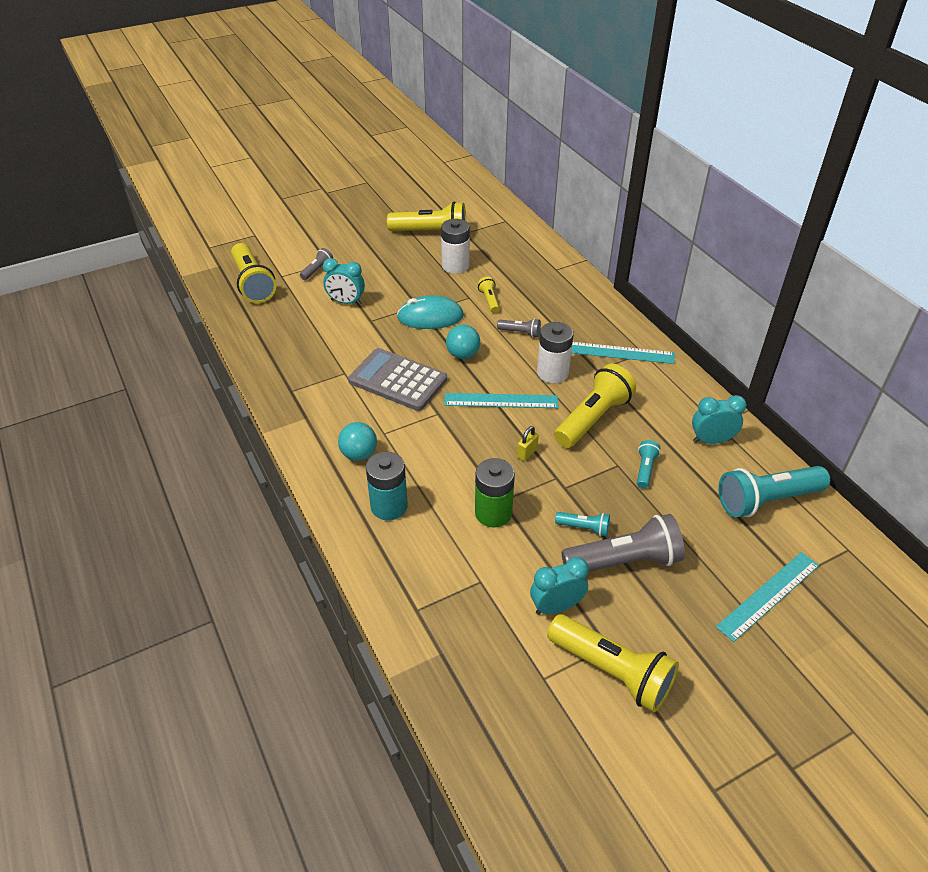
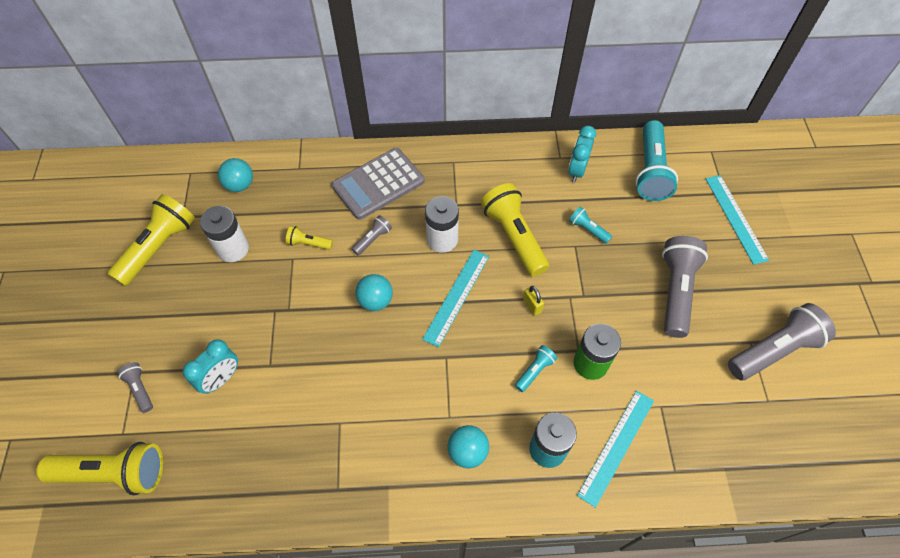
camera: 65 degrees left, 15 degrees up
grey calculator [348,348,447,411] -> grey calculator moved to [332,148,425,220]
turquoise mouse [397,295,464,329] -> none
turquoise clock [530,557,588,615] -> none
yellow flashlight [547,614,679,712] -> grey flashlight [728,303,836,380]
turquoise flashlight [555,512,610,537] -> turquoise flashlight moved to [515,345,557,392]
turquoise ruler [571,342,675,364] -> turquoise ruler moved to [577,391,654,508]
none -> turquoise ball [218,158,253,192]

